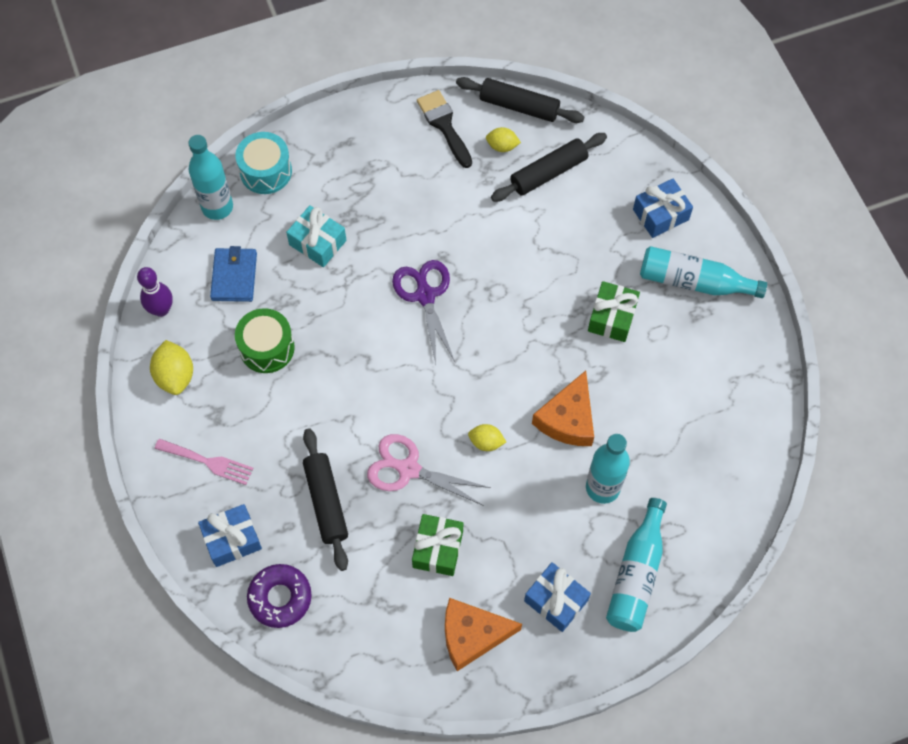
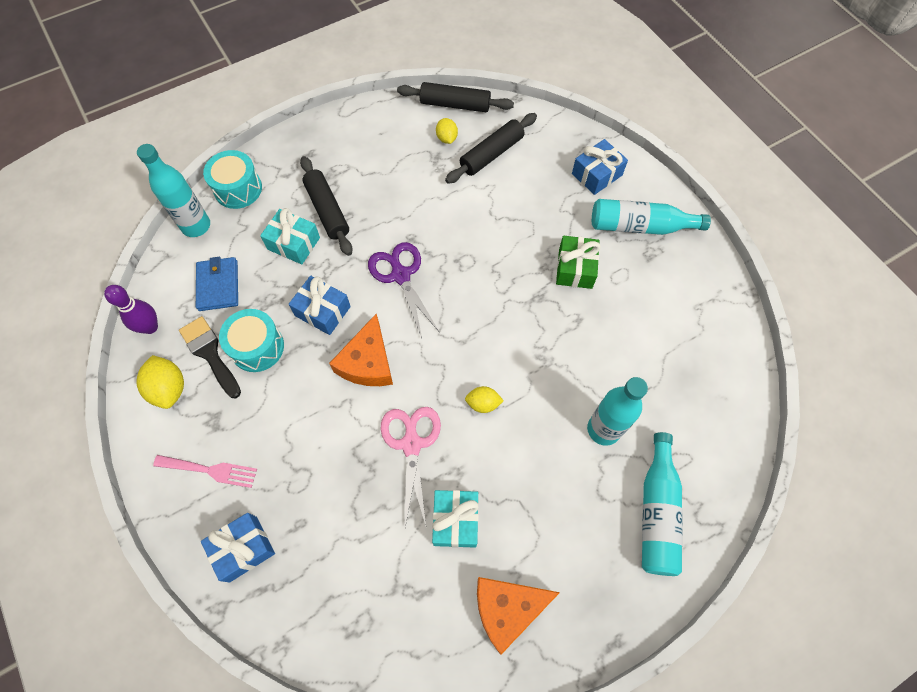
camera: 10 degrees left, 0 degrees up
green drum [235,308,295,373] -> turquoise drum [219,309,284,372]
purple donut [247,564,312,628] -> none
black rolling pin [303,428,348,571] -> black rolling pin moved to [300,156,353,256]
pink scissors [367,434,491,506] -> pink scissors turned 75 degrees clockwise [381,407,441,527]
green gift [412,514,463,576] -> turquoise gift [432,490,479,548]
black brush [417,90,472,168] -> black brush moved to [179,316,241,398]
yellow lemon [486,127,521,152] -> yellow lemon turned 75 degrees clockwise [436,118,458,144]
blue gift [524,562,591,632] -> blue gift moved to [289,276,351,335]
orange cheese [532,371,594,446] -> orange cheese moved to [329,313,393,386]

